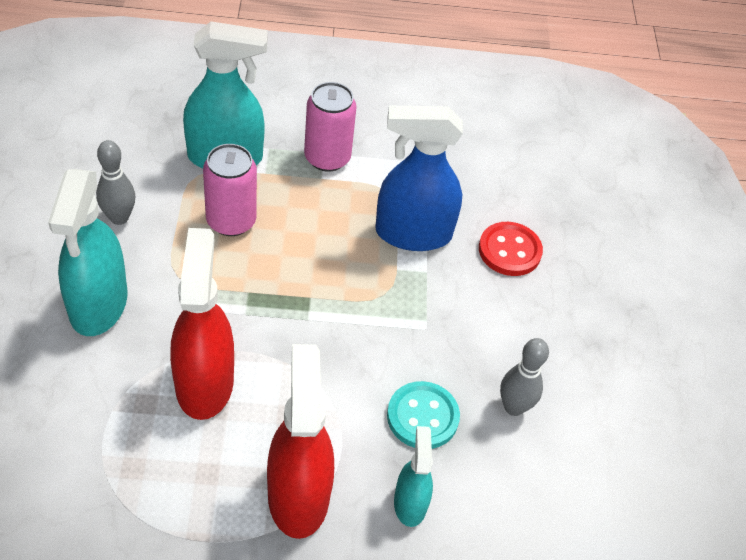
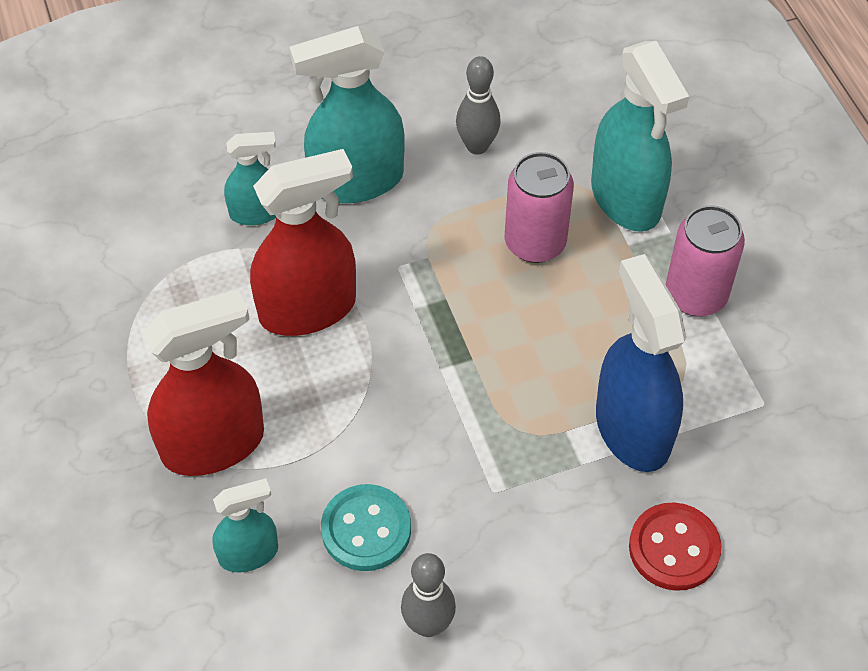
camera: 75 degrees right, 5 degrees up
none -> turquoise spray bottle [224,132,276,225]

